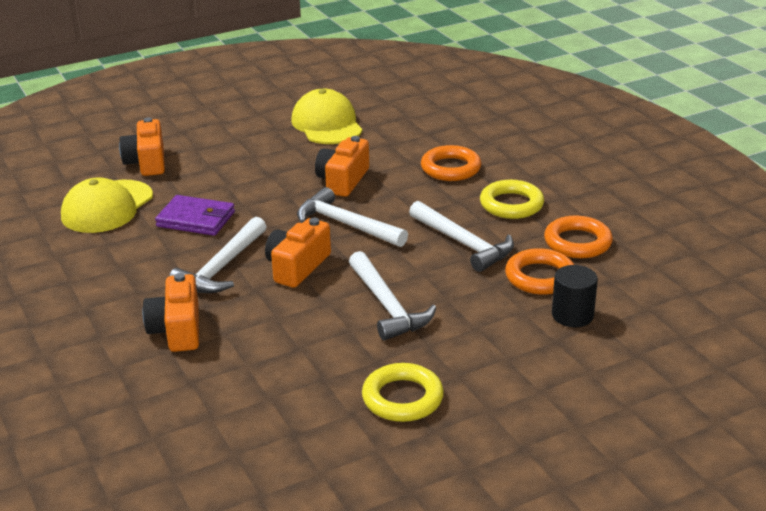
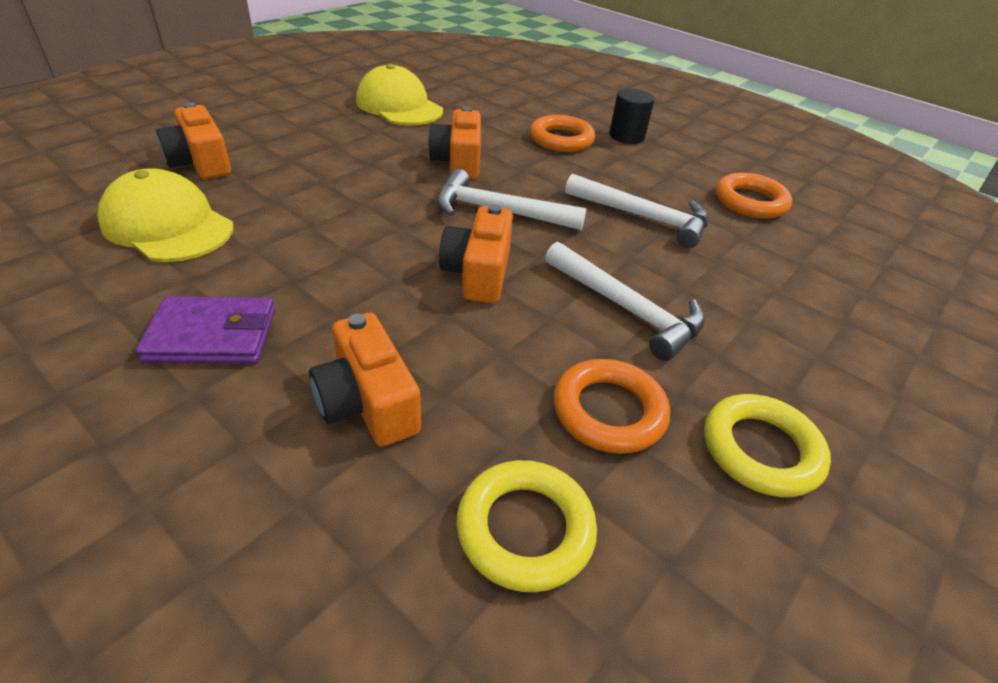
camera: 25 degrees left, 10 degrees up
yellow cap [61,177,153,233] -> yellow cap turned 120 degrees clockwise [97,168,233,262]
purple wallet [155,195,235,236] -> purple wallet moved to [136,296,275,364]
white hammer [169,217,267,293] -> none
yellow ring [480,180,544,219] -> yellow ring moved to [456,460,597,592]
orange ring [505,248,574,295] -> orange ring moved to [554,359,670,454]
black cylinder [552,265,598,327] -> black cylinder moved to [609,89,655,144]

